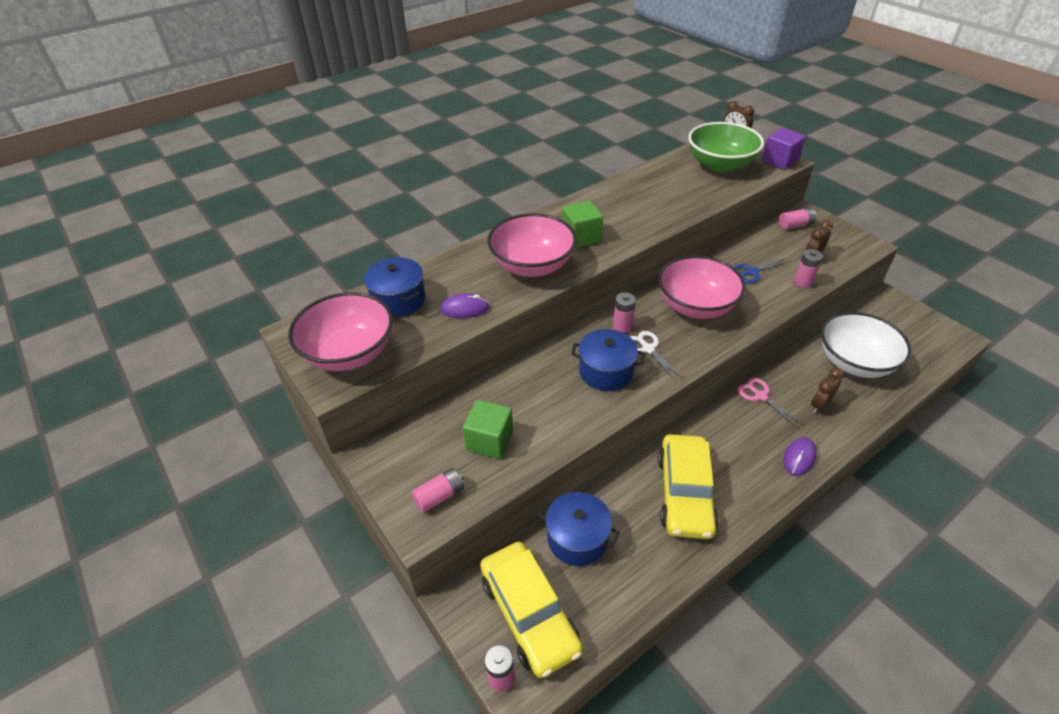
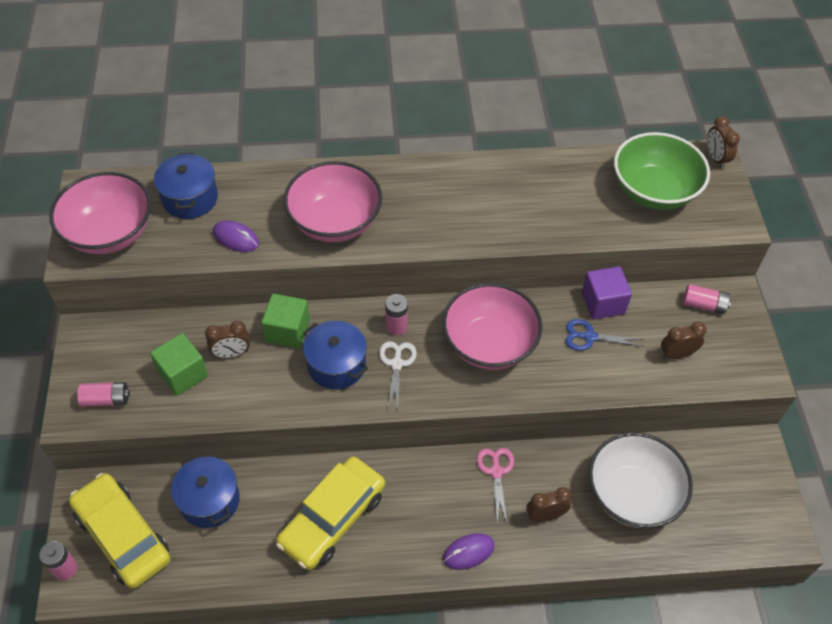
camera: 30 degrees right, 10 degrees up
yellow car [480,542,583,678] -> yellow car turned 135 degrees clockwise [69,473,170,589]
green cube [562,201,603,248] -> green cube moved to [261,294,310,349]
purple cube [762,128,806,170] -> purple cube moved to [582,266,632,320]
pink battery [794,249,823,288] -> none
none -> brown clock [205,321,250,358]

